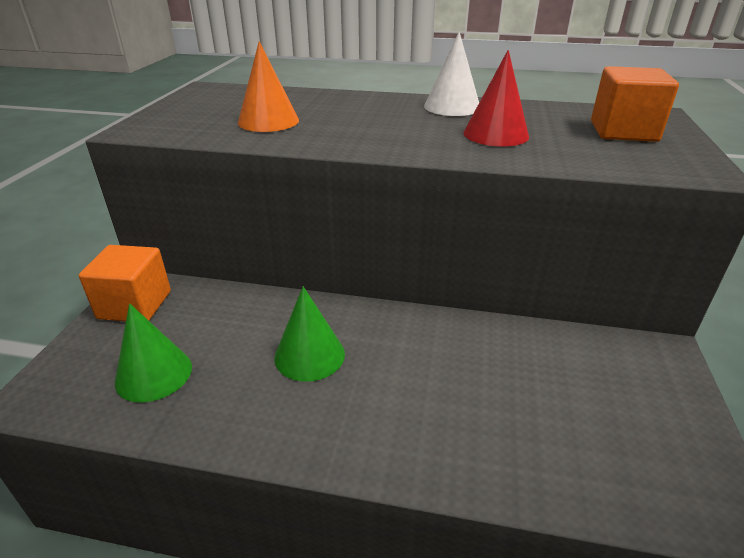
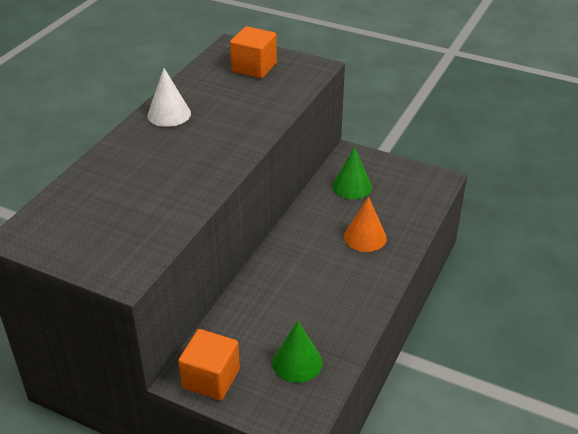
camera: 75 degrees left, 5 degrees up
orange cone [238,41,299,132] -> orange cone moved to [344,197,387,252]
green cone [274,286,345,382] -> green cone moved to [332,147,372,199]
red cone [464,50,529,147] -> none

